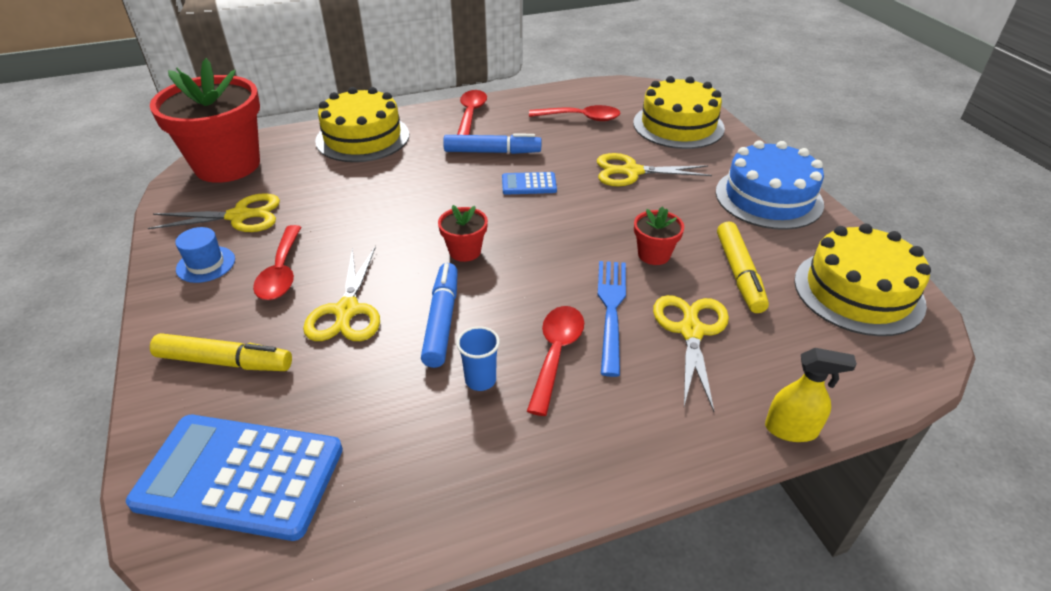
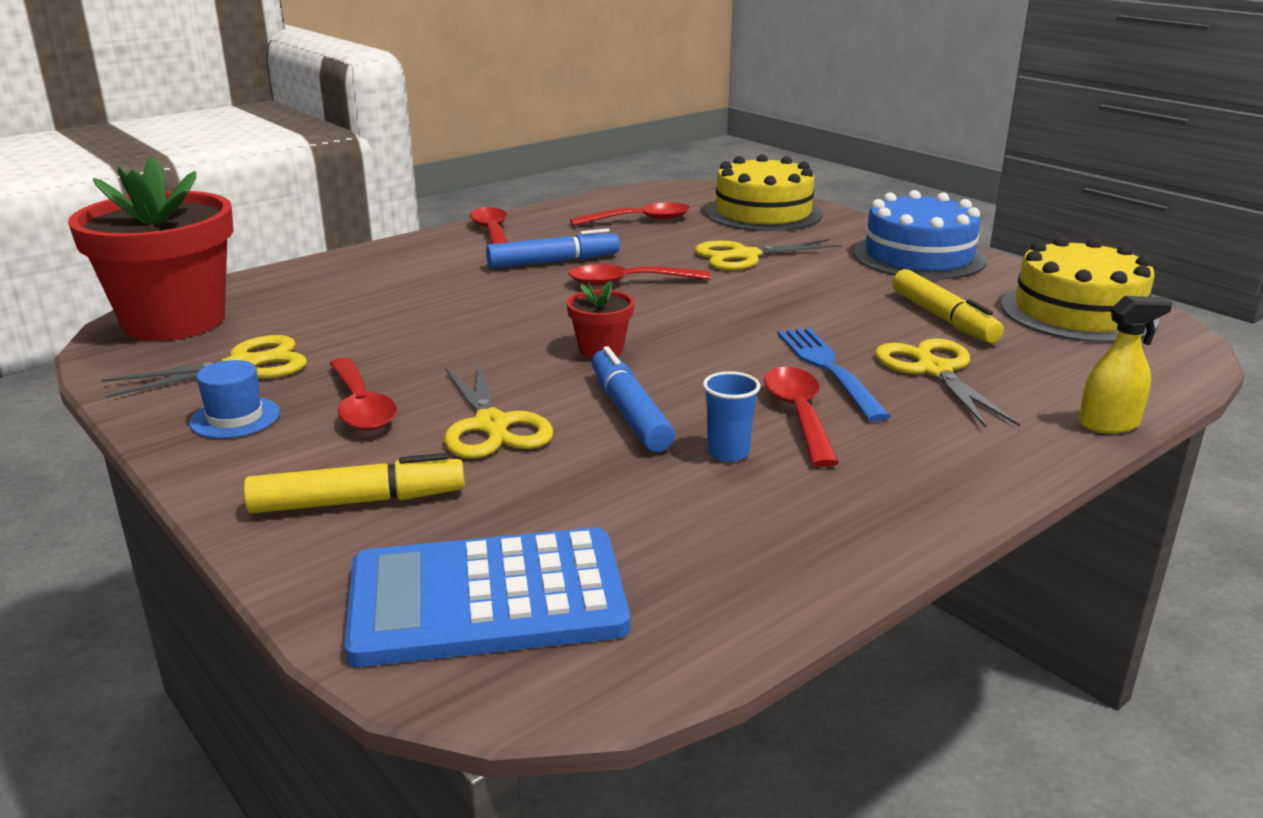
camera: 20 degrees left, 15 degrees down
yellow cake [315,87,409,162] -> none
blue calculator [502,172,557,195] -> red spoon [568,264,710,286]
red flower pot [634,206,684,265] -> none

